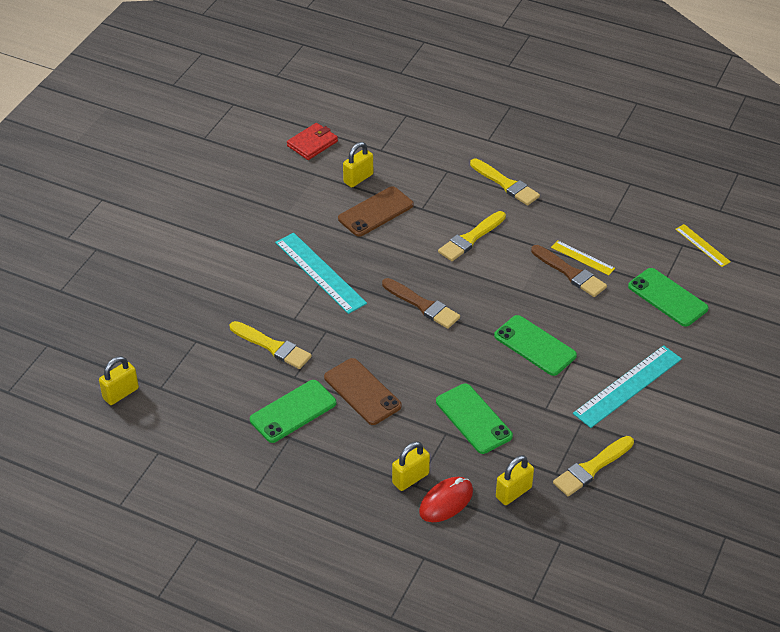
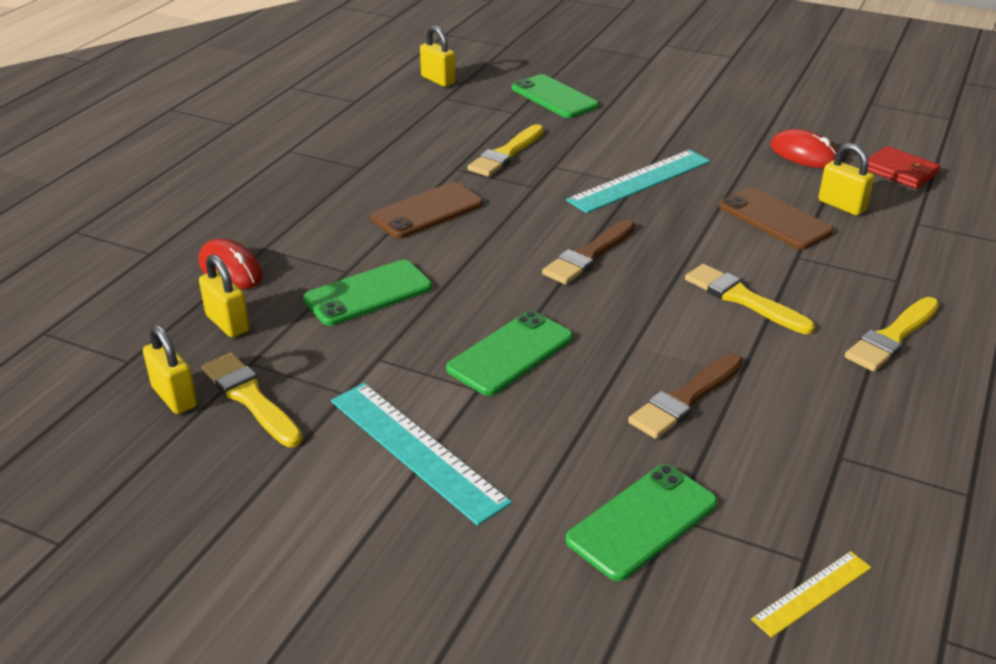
camera: 90 degrees right, 10 degrees down
green phone [250,380,336,443] -> green phone moved to [512,74,599,118]
yellow padlock [392,441,430,491] -> yellow padlock moved to [143,324,197,414]
yellow ruler [551,240,615,276] -> none
none -> red mouse [770,129,837,168]

